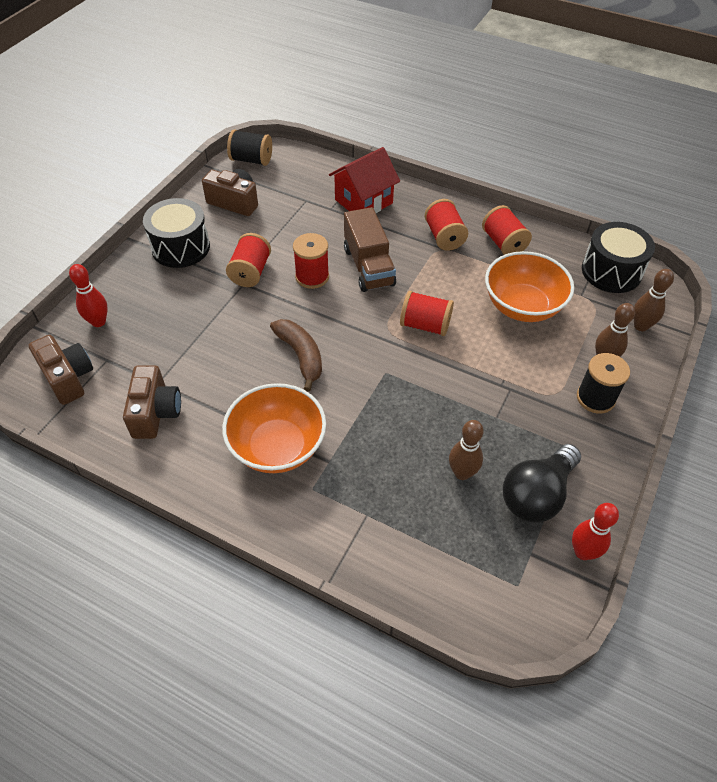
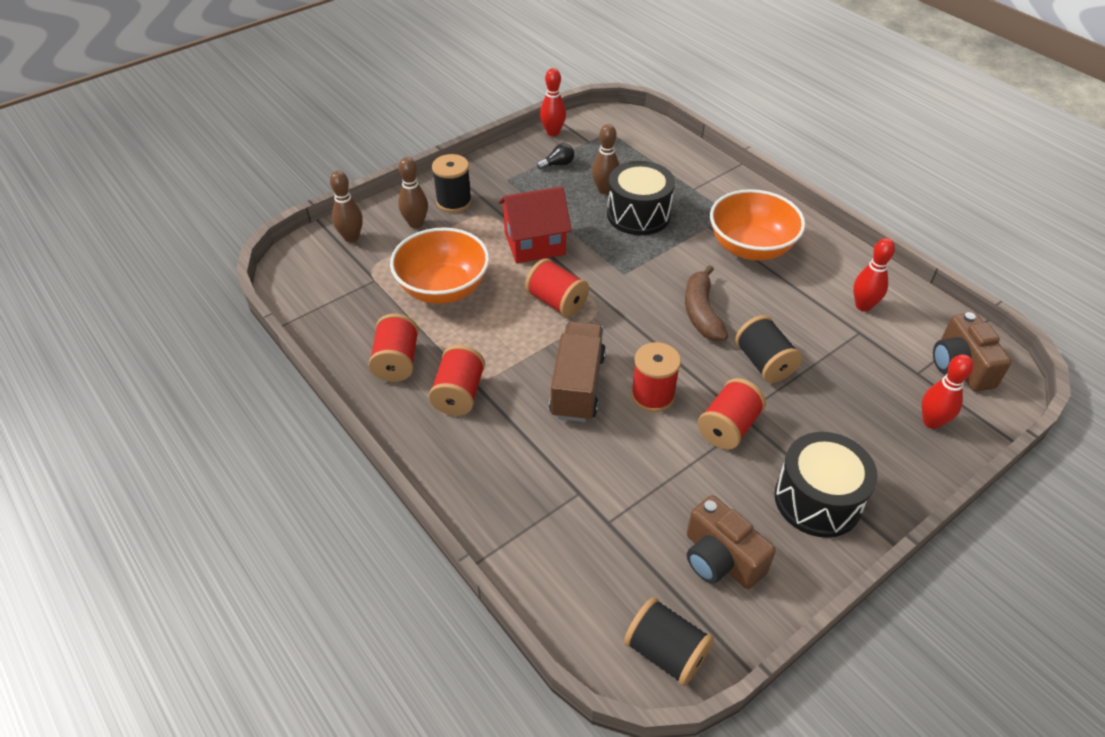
camera: 155 degrees left, 5 degrees down
brown camera [123,365,181,439] -> red bowling pin [853,238,895,312]
red house [329,147,400,213] -> red house moved to [498,186,572,263]
black light bulb [503,444,581,523] -> black light bulb [537,143,574,170], size x0.45
black drum [582,222,655,293] -> black drum moved to [607,161,675,235]
none -> black spool [735,315,802,383]

